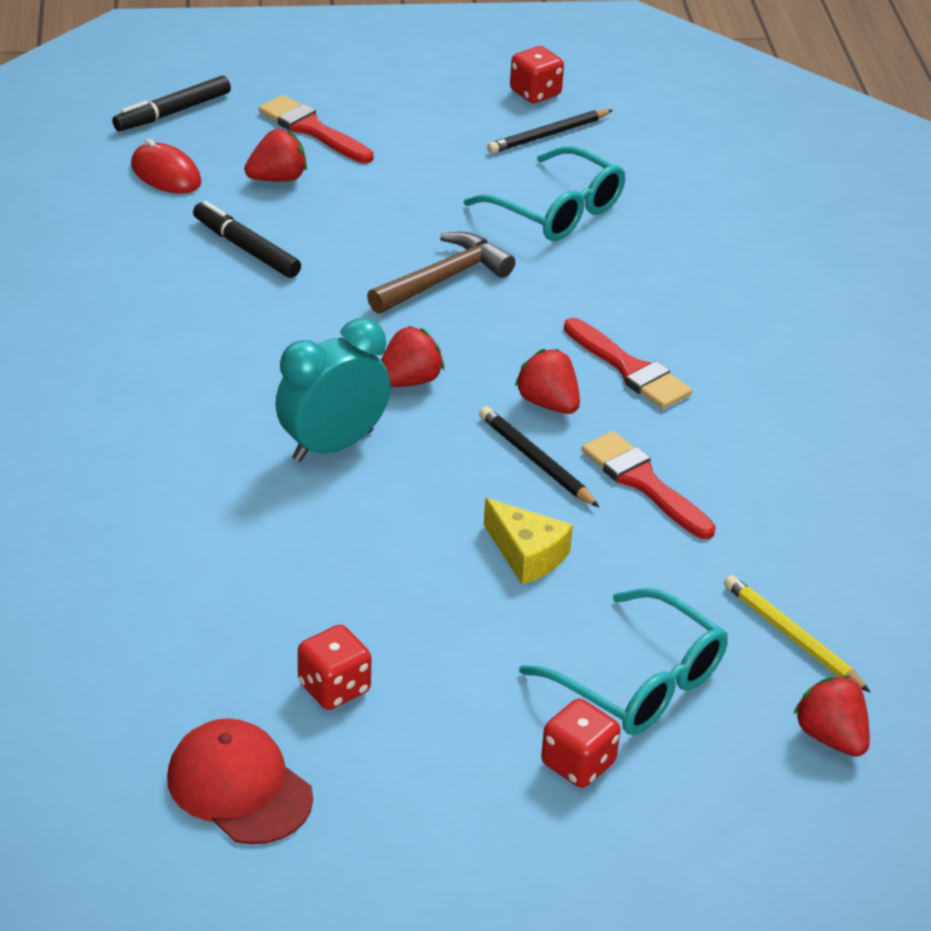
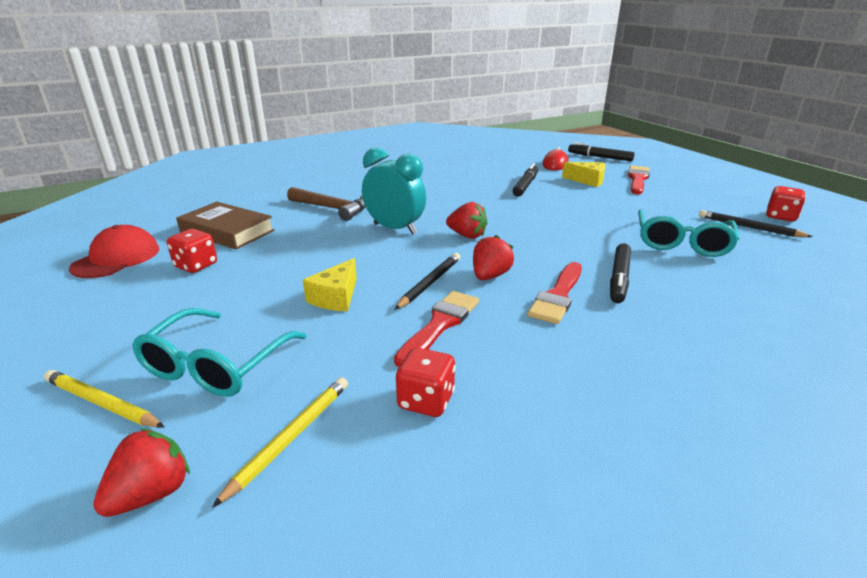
camera: 70 degrees right, 10 degrees down
red strawberry [244,129,307,182] -> yellow cheese [562,162,605,187]
brown hammer [367,232,515,314] -> brown hammer moved to [287,187,366,221]
red dice [541,699,620,788] -> red dice moved to [396,348,456,417]
none -> yellow pencil [44,370,165,428]
none -> brown book [176,202,274,249]
none -> black marker [610,243,631,303]

